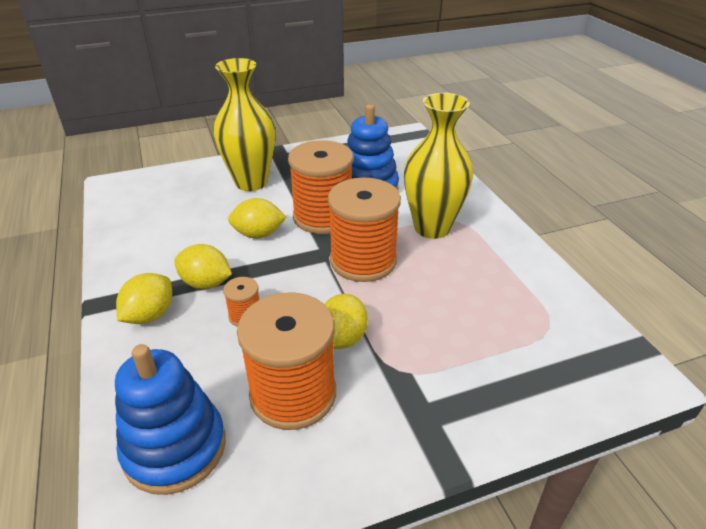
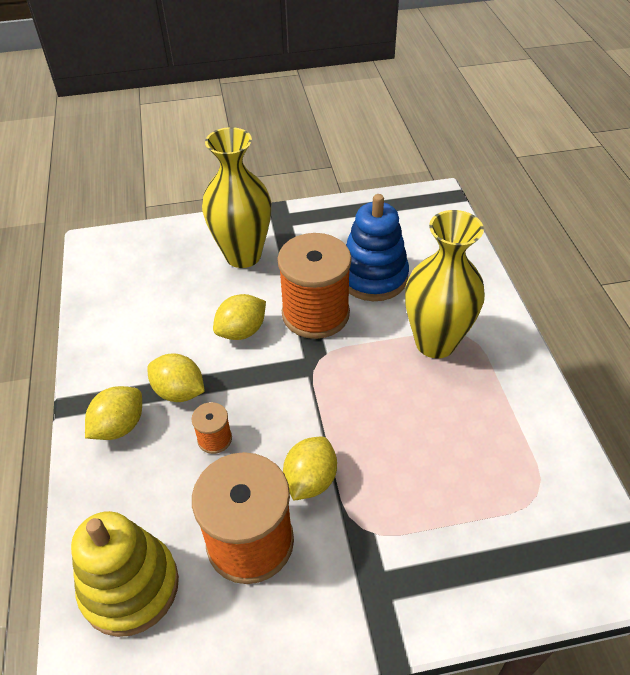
camera: 10 degrees right, 10 degrees up
blue stacking toy [115,344,226,495] -> yellow stacking toy [71,511,179,637]
yellow lemon [228,198,287,238] -> yellow lemon turned 45 degrees counterclockwise [213,294,266,340]
orange spool [328,177,401,282] -> none

